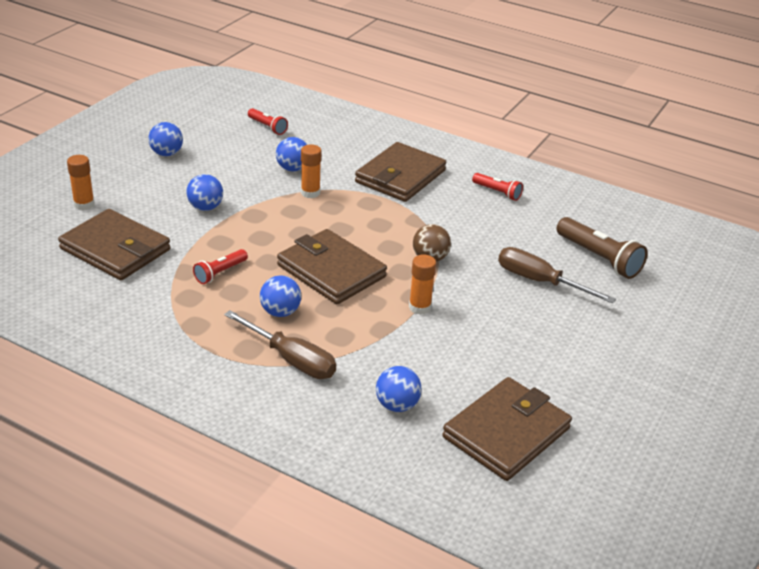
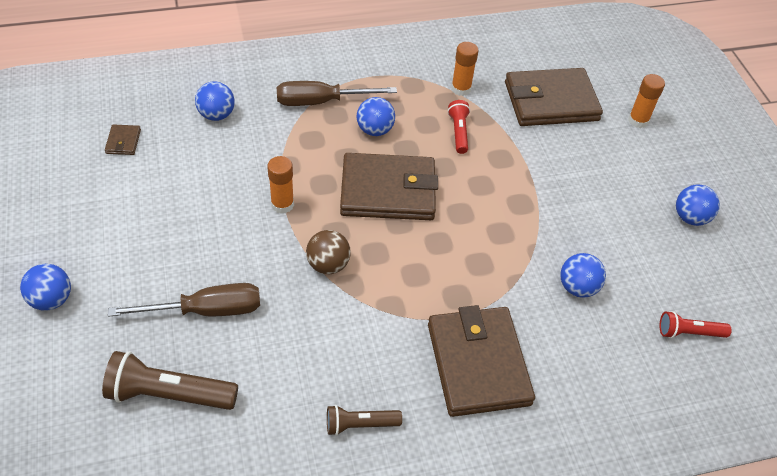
camera: 135 degrees right, 15 degrees up
blue ball [186,174,223,211] -> blue ball moved to [20,264,71,311]
orange glue stick [301,144,322,198] -> orange glue stick moved to [451,42,478,96]
brown wallet [442,377,572,481] -> brown wallet [105,124,141,155], size x0.40
red flashlight [472,173,523,201] -> brown flashlight [327,405,402,436]

